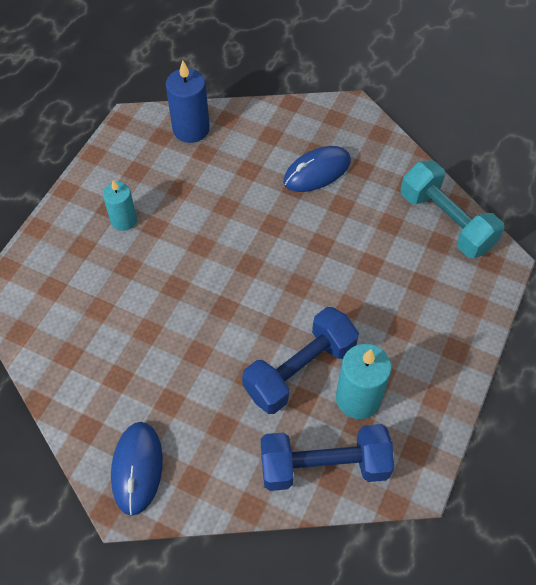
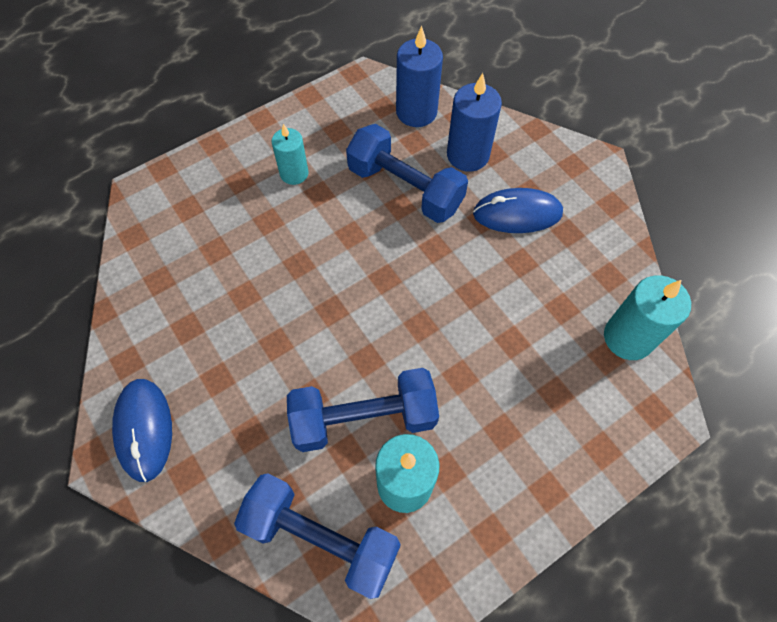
camera: 30 degrees right, 5 degrees up
blue mouse [111,422,163,516] -> blue mouse turned 45 degrees counterclockwise [112,379,172,482]
turquoise dumbbell [400,161,505,258] -> turquoise candle [604,275,691,360]
none -> blue dumbbell [346,124,468,223]
none -> blue candle [447,73,502,172]

